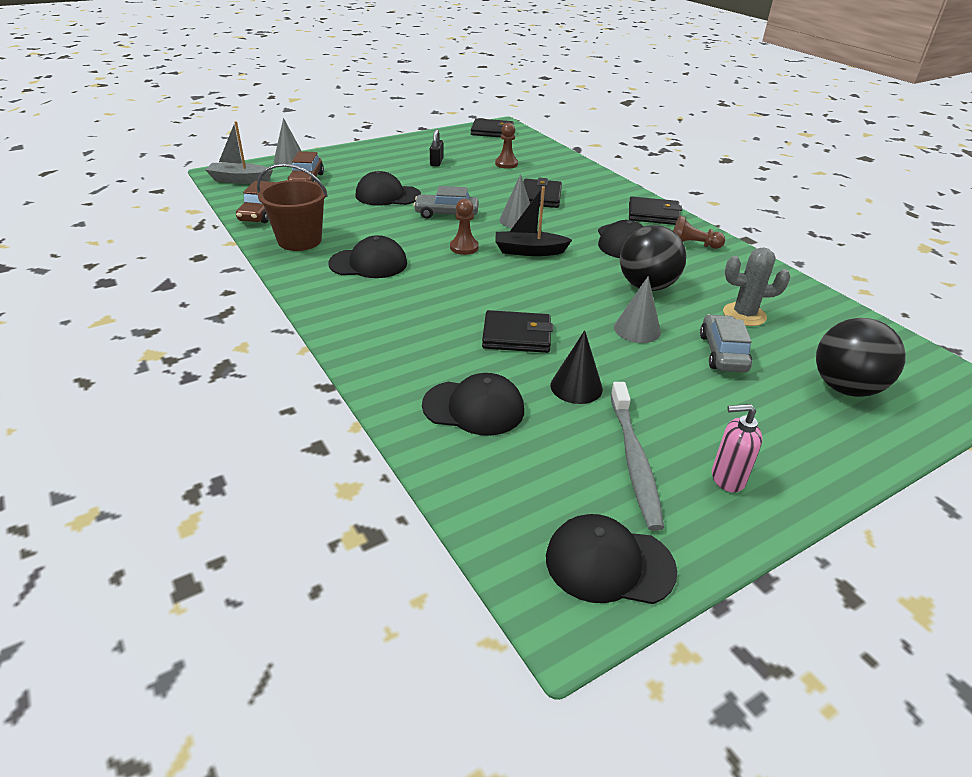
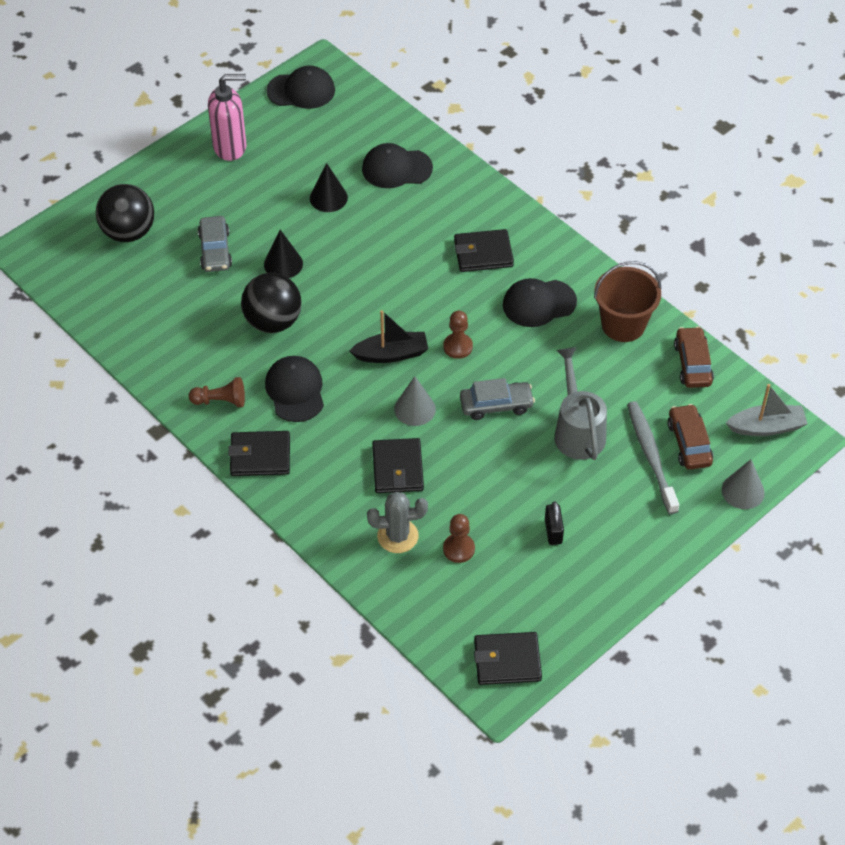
camera: 170 degrees right, 15 degrees up
black cap [355,171,421,206] -> grey watering can [554,347,607,460]
black wallet [482,310,553,353] -> black wallet moved to [454,229,514,272]
grey toothbrush [610,382,664,531] -> grey toothbrush moved to [627,401,679,514]
grey cone [614,276,661,343] -> black cone [264,230,303,278]
pink soap dispenser [712,404,763,493] -> pink soap dispenser [208,74,246,161], size x1.63
grey cactus [723,247,790,326] -> grey cactus moved to [367,491,428,553]

